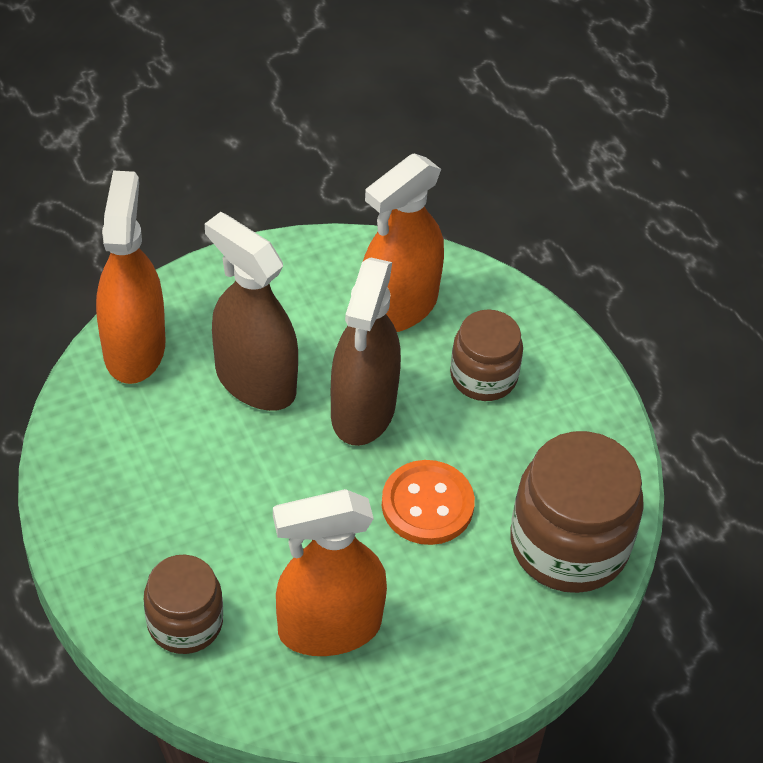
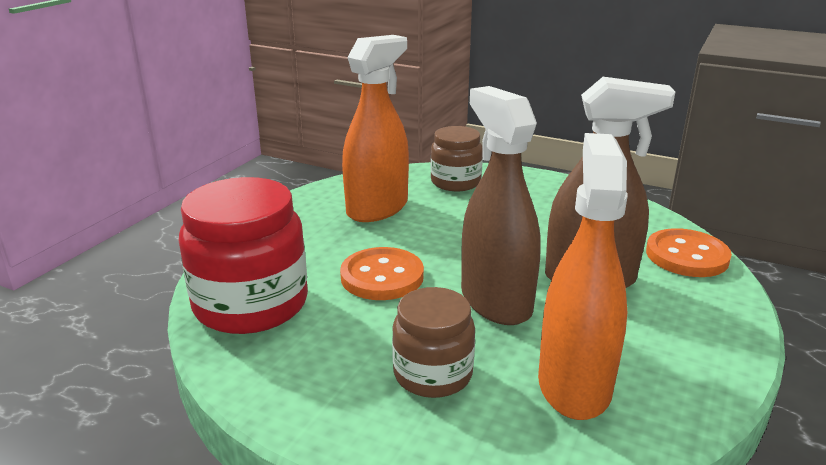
camera: 145 degrees right, 25 degrees down
orange spray bottle [96,171,165,384] -> orange button [646,228,732,277]
brown jar [510,431,644,593] -> red jar [179,177,308,334]

